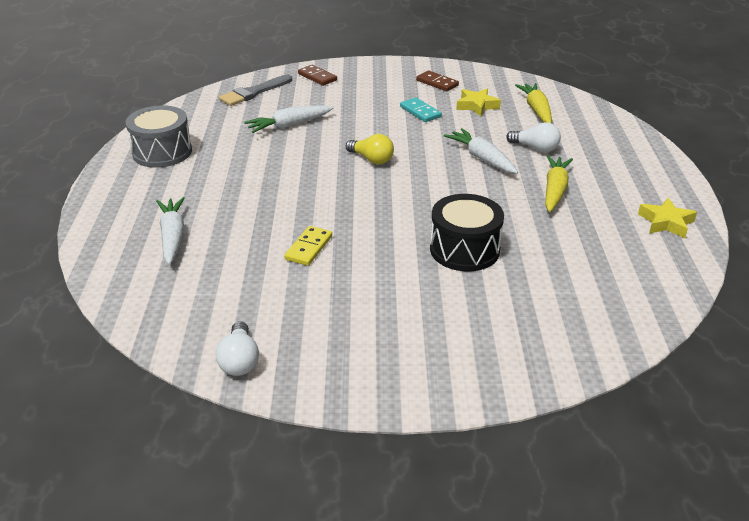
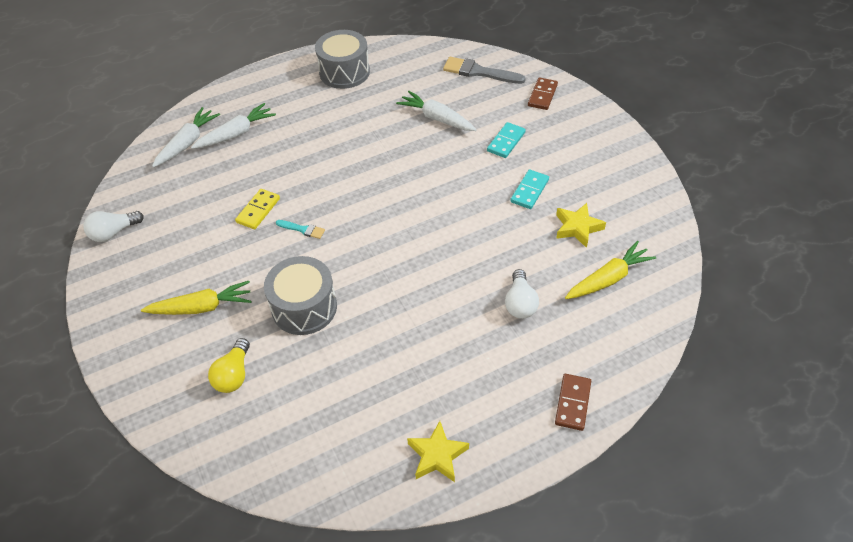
camera: 65 degrees right, 15 degrees up
yellow domino [284,226,332,266] -> yellow domino turned 60 degrees counterclockwise [235,189,280,229]
yellow light bulb [346,134,394,164] -> yellow light bulb moved to [208,338,250,393]
brown domino [416,70,459,91] -> brown domino moved to [555,374,591,431]
black drum [430,194,504,271] -> grey drum [264,256,337,335]
white carrot [444,128,518,174] -> white carrot moved to [152,107,220,168]
yellow carrot [545,155,573,212] -> yellow carrot moved to [141,281,252,315]
none -> turquoise brush [276,220,325,239]
none -> turquoise domino [487,122,526,158]

